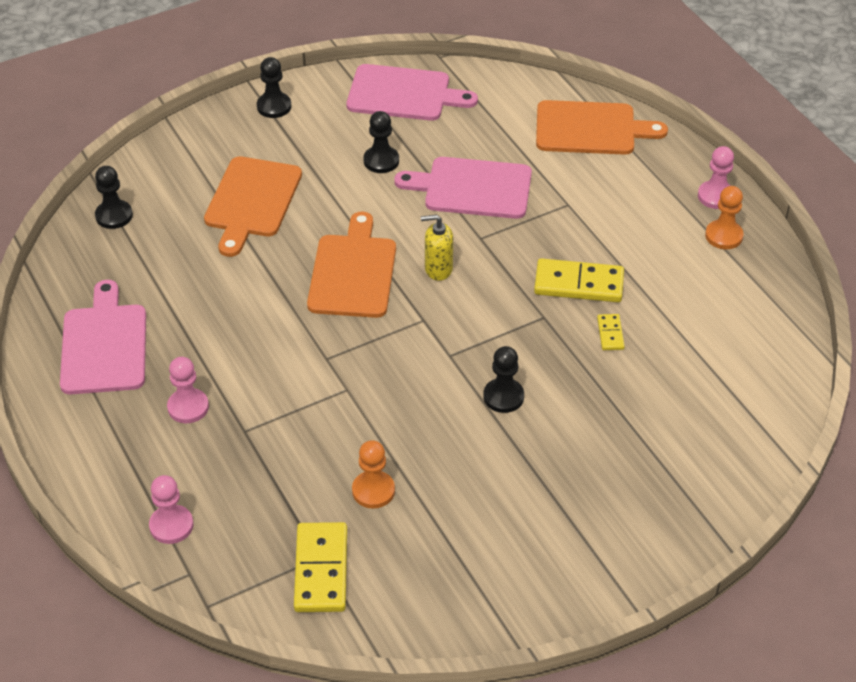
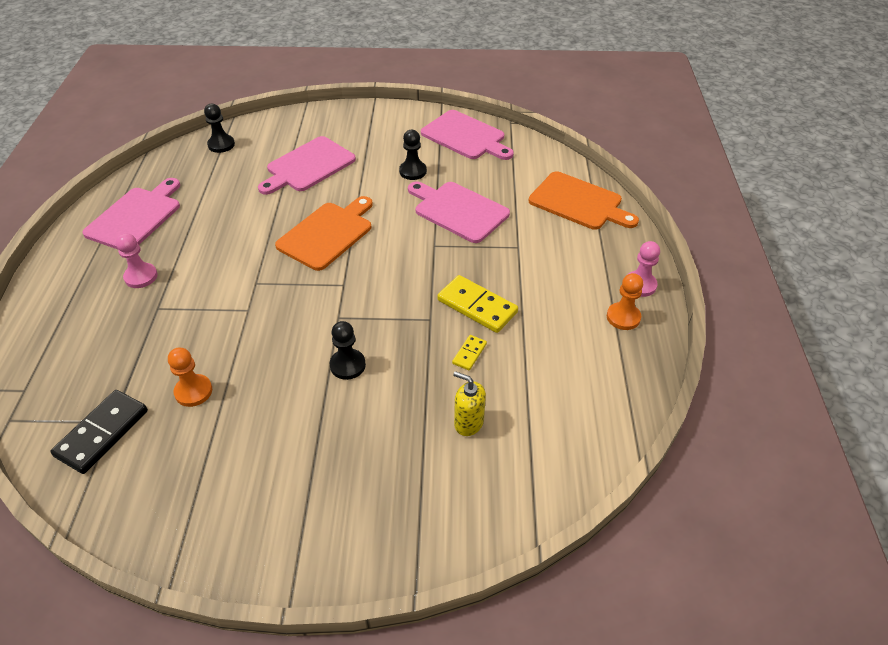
camera: 30 degrees right, 0 degrees up
pink pawn [149,475,193,544] -> none
orange cutting board [204,156,302,257] -> pink cutting board [258,136,356,195]
black pawn [257,57,291,118] -> none
yellow domino [294,522,347,612] -> black domino [50,390,148,474]
yellow soap dispenser [421,215,453,281] -> yellow soap dispenser moved to [453,371,486,436]

